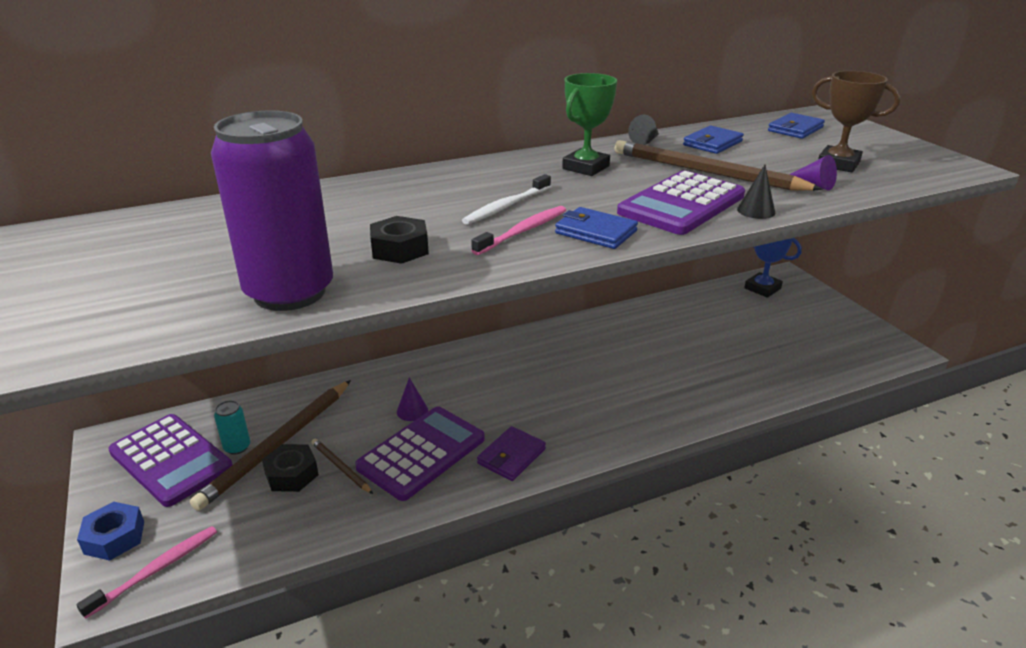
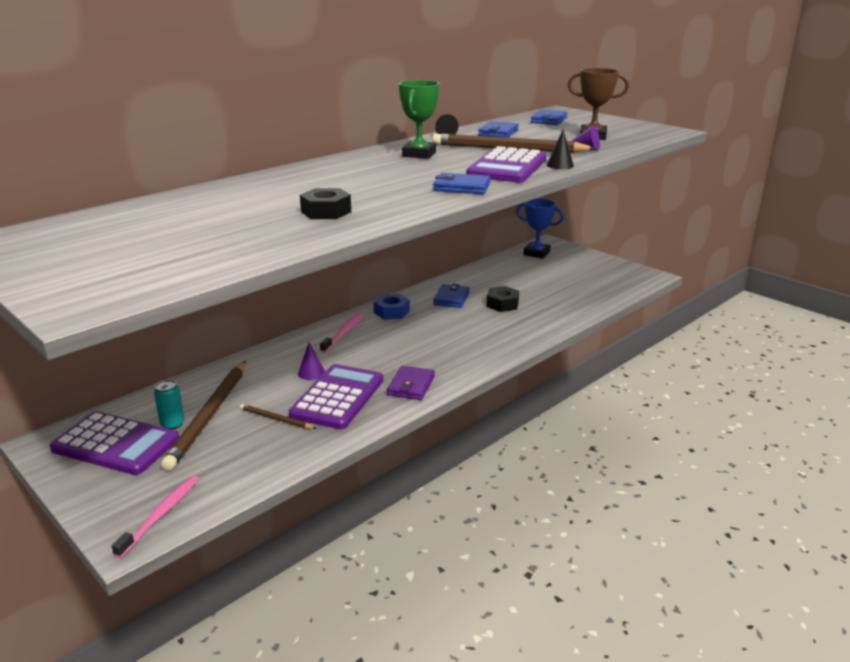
camera: 20 degrees left, 5 degrees down
blue nut [77,502,144,561] -> blue nut moved to [374,294,410,319]
purple can [211,110,333,311] -> none
black nut [262,444,319,492] -> black nut moved to [486,286,519,312]
white toothbrush [462,174,551,225] -> none
pink toothbrush [471,206,566,255] -> pink toothbrush moved to [320,313,364,353]
none -> blue wallet [433,284,470,308]

